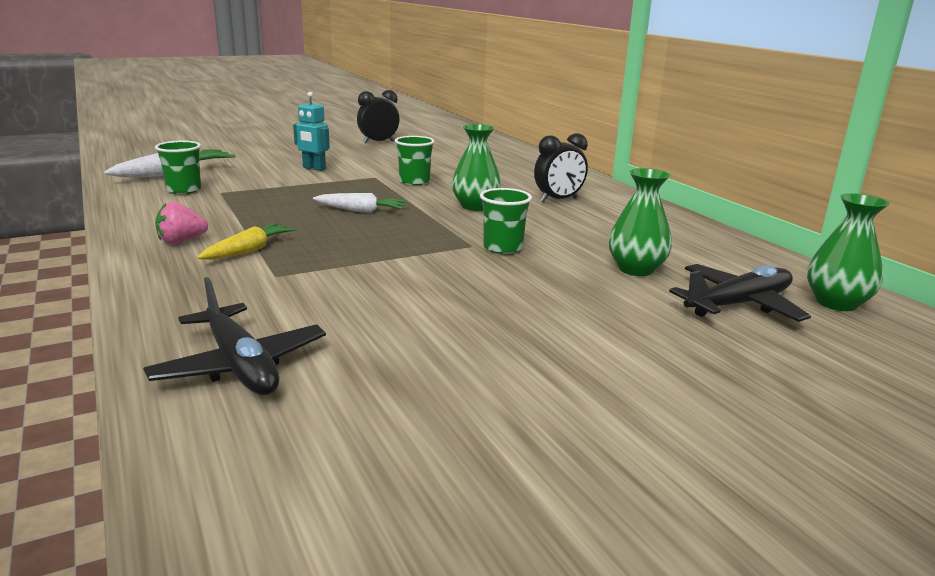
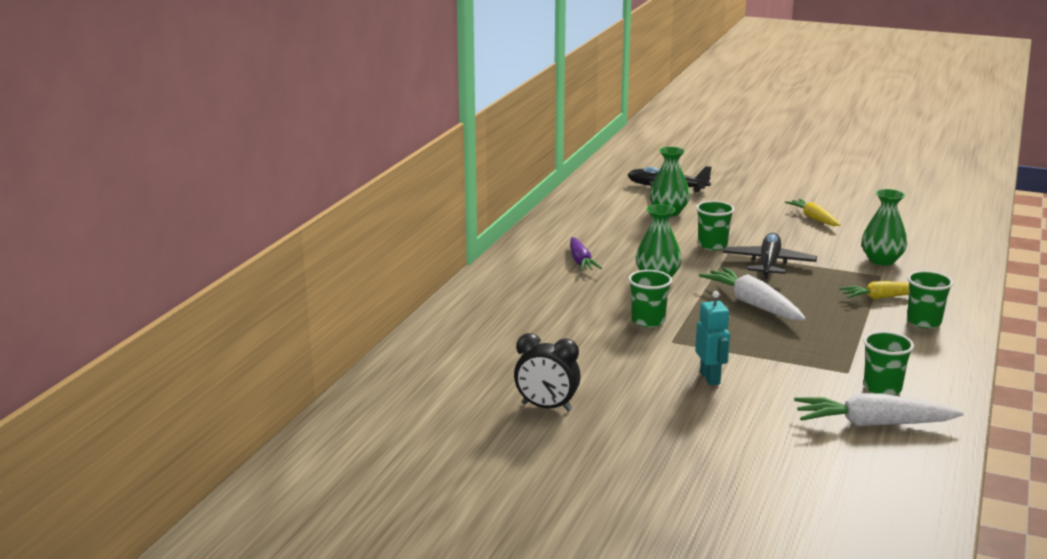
camera: 130 degrees left, 0 degrees up
black plane [143,277,326,395] -> black plane moved to [723,233,817,279]
pink strawberry [155,202,208,244] -> green cup [907,271,953,328]
white carrot [313,193,407,213] -> white carrot [699,267,806,321], size x1.52
black clock [534,133,588,202] -> purple carrot [570,237,602,271]
green vase [807,193,890,311] -> green vase moved to [861,189,907,266]
none -> yellow carrot [785,199,840,226]

